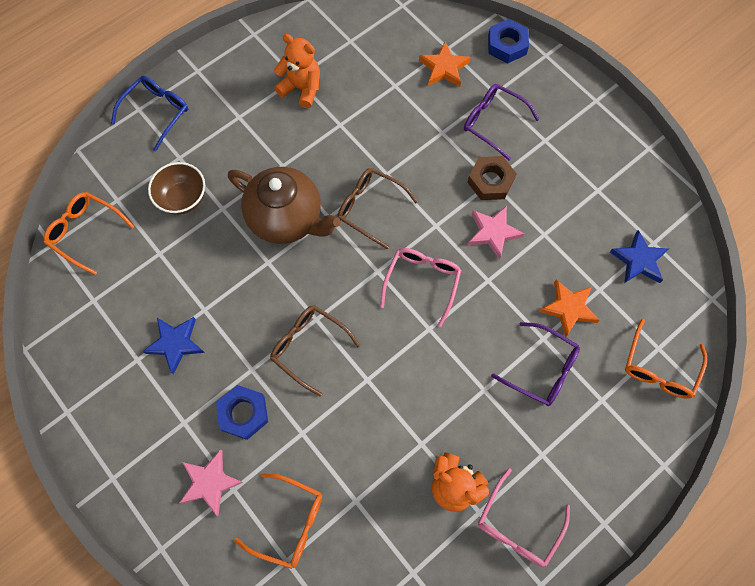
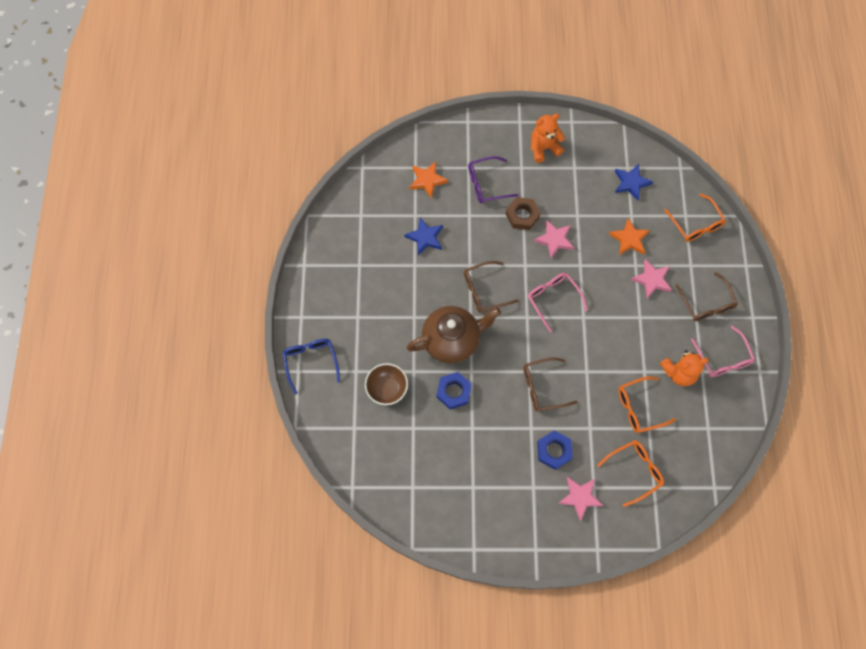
camera: 50 degrees left, 0 degrees up
orange glasses [44,192,135,275] -> orange glasses moved to [618,376,676,433]
blue star [142,317,205,374] -> blue star moved to [404,217,443,255]
orange teddy bear [274,34,320,108] -> orange teddy bear moved to [531,114,565,163]
blue nut [488,19,529,63] -> blue nut moved to [436,372,472,410]
purple glasses [491,322,580,406] -> pink star [631,259,672,298]
none -> brown glasses [675,272,738,321]

